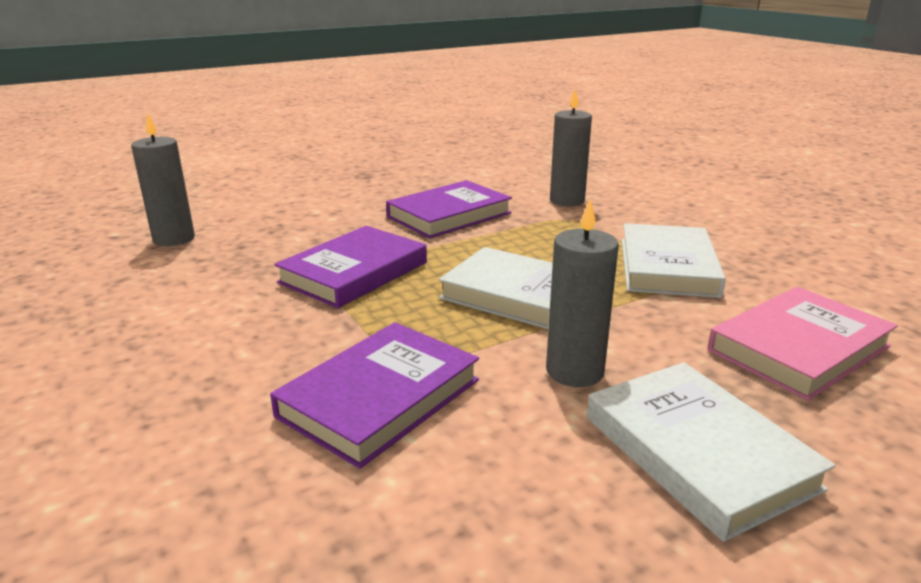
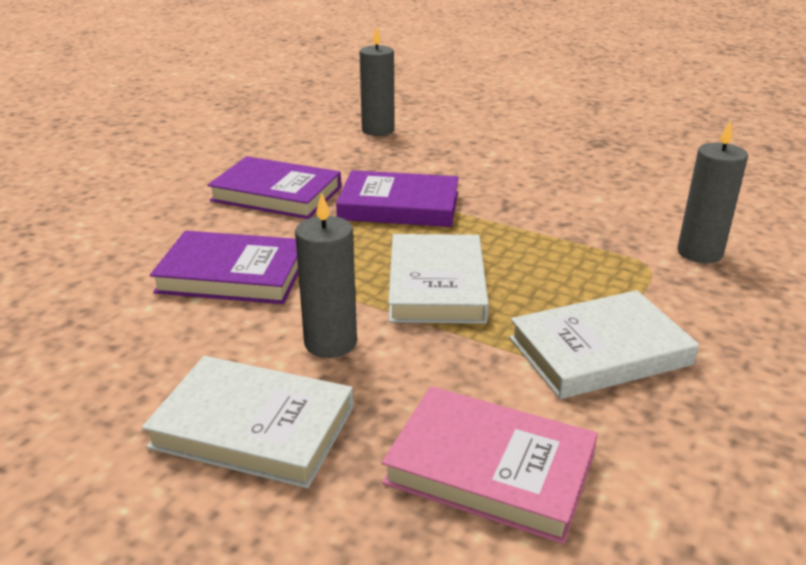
camera: 60 degrees right, 5 degrees up
purple book [386,180,512,238] -> purple book moved to [207,156,341,219]
white book [587,362,836,542] -> white book turned 75 degrees clockwise [142,356,354,488]

